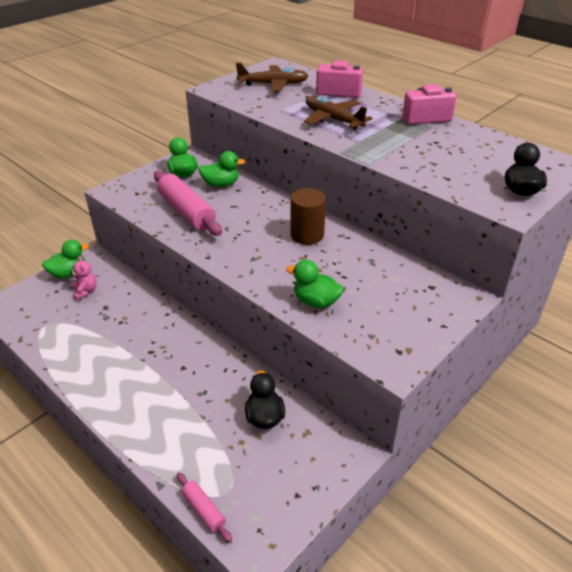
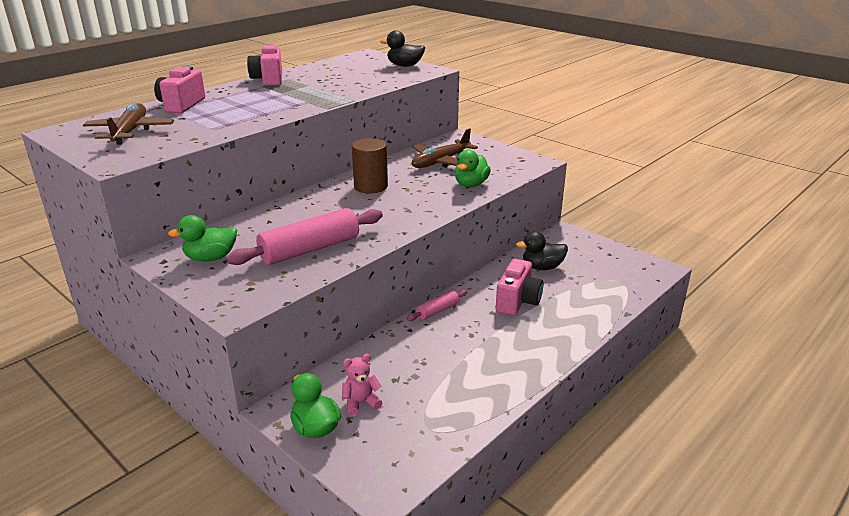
camera: 90 degrees left, 10 degrees down
pink rolling pin [177,473,232,542] -> pink rolling pin moved to [407,290,467,321]
green duck [198,151,246,187] -> none
brown plane [304,96,373,129] -> brown plane moved to [412,128,478,168]
none -> pink camera [496,259,543,316]

